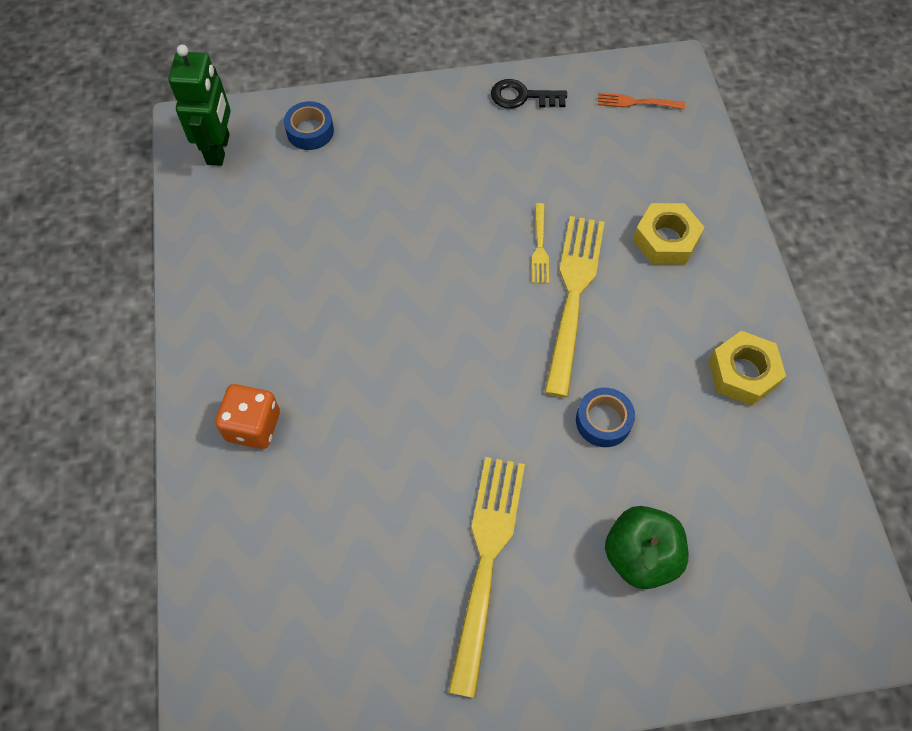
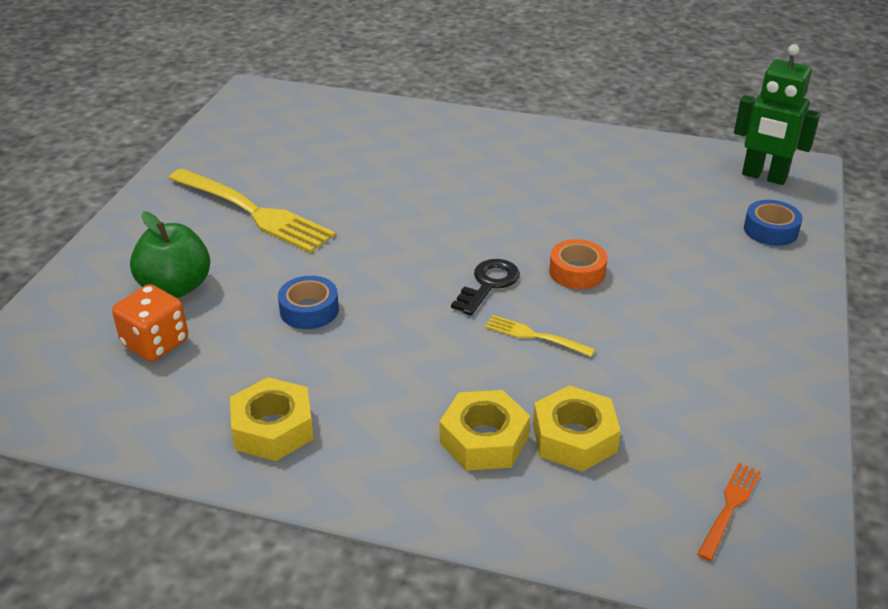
camera: 115 degrees right, 25 degrees down
orange dice [215,384,280,449] -> orange dice moved to [112,284,188,361]
black key [491,79,567,109] -> black key moved to [451,259,520,316]
yellow fork [544,216,605,398] -> none
none -> yellow nut [533,385,621,472]
none -> orange tape [549,239,607,289]

